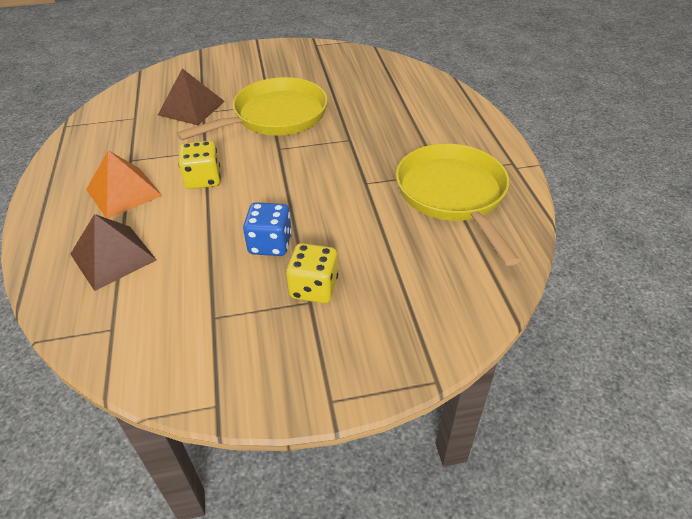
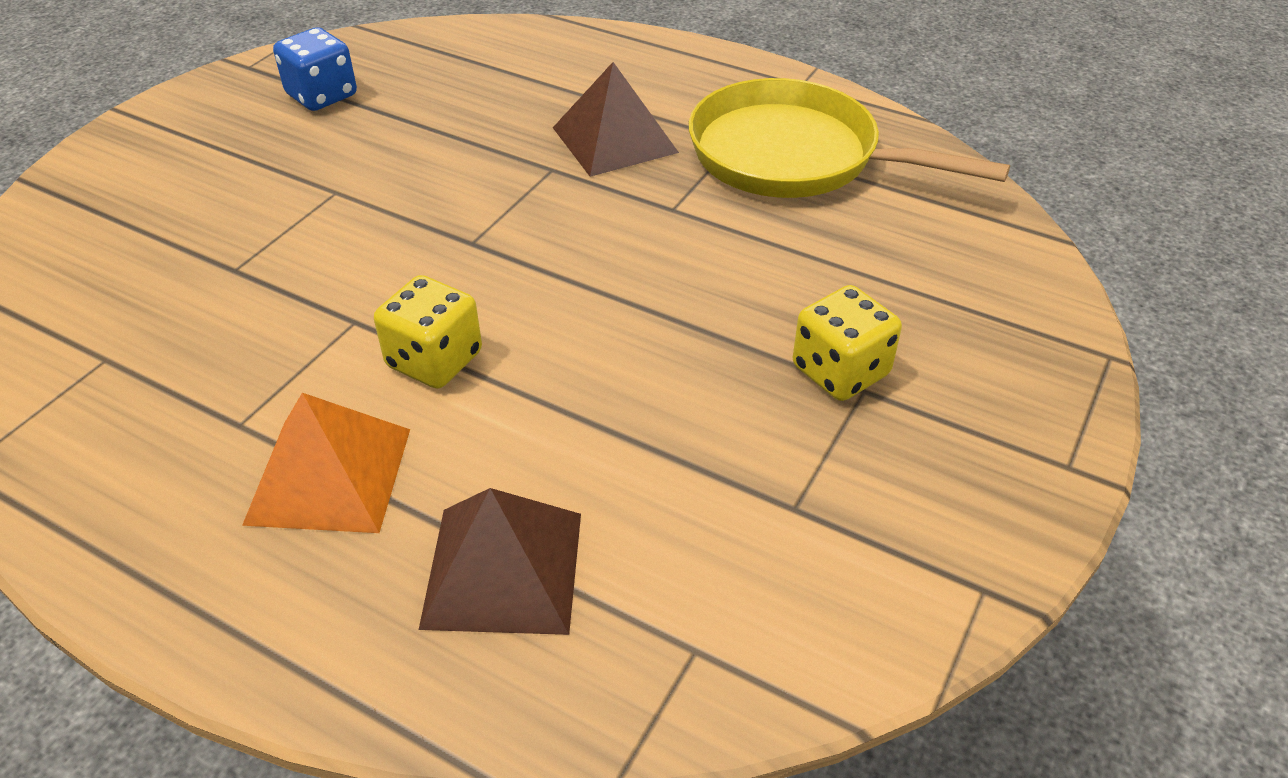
camera: 50 degrees left, 0 degrees up
brown pyramid [158,68,225,125] -> brown pyramid moved to [553,62,679,177]
yellow pan [176,77,328,140] -> none
blue dice [243,202,292,256] -> blue dice moved to [273,27,357,111]

